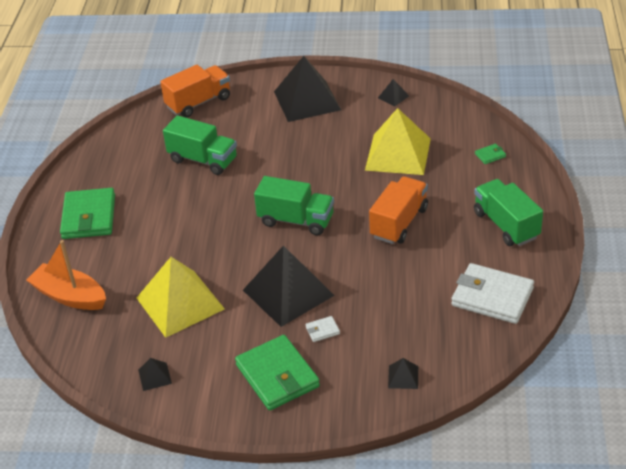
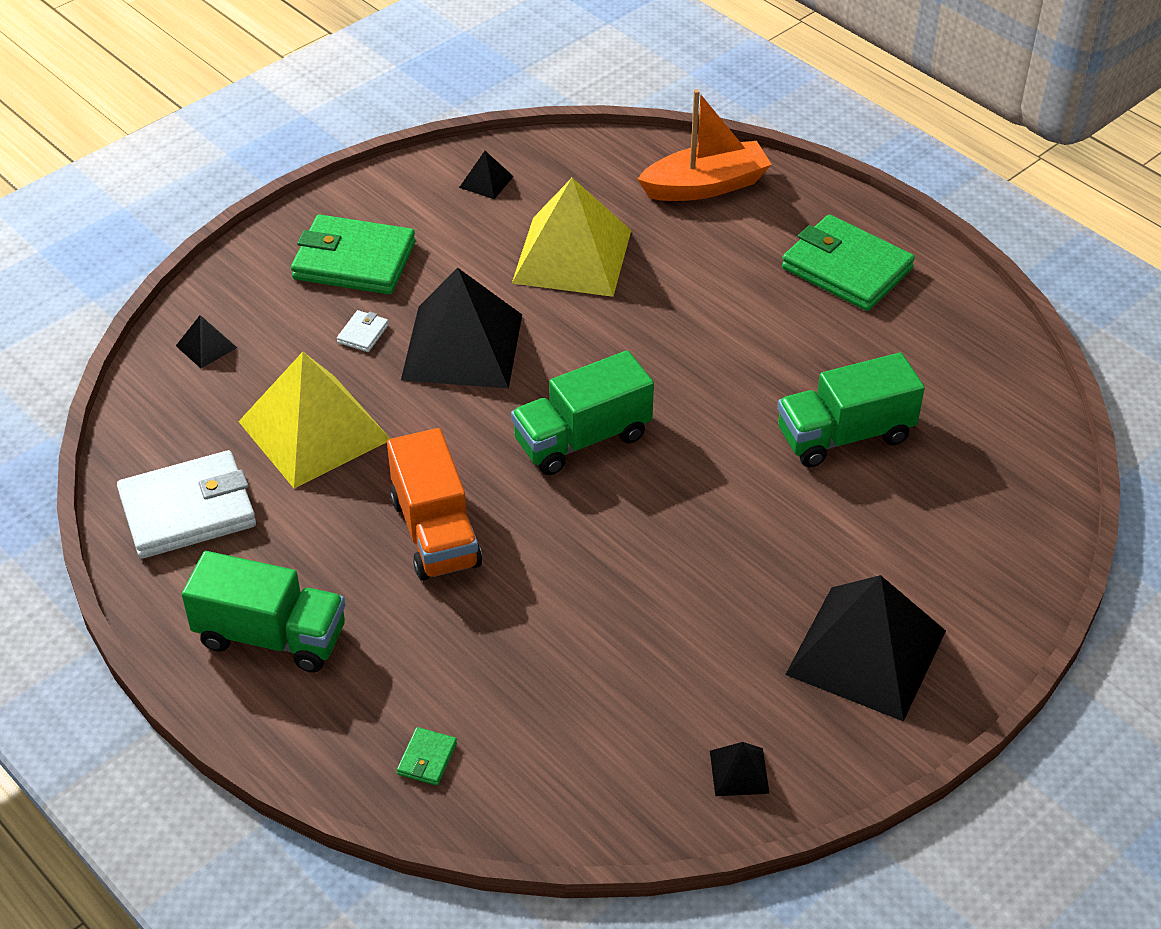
camera: 130 degrees right, 5 degrees up
orange truck [160,65,230,118] -> none
yellow pyramid [365,108,431,175] -> yellow pyramid moved to [238,352,391,488]

